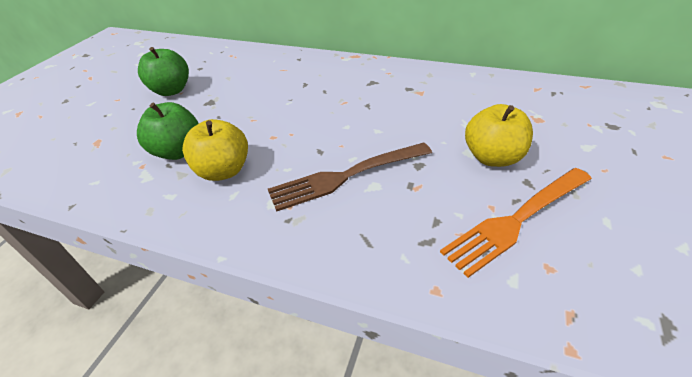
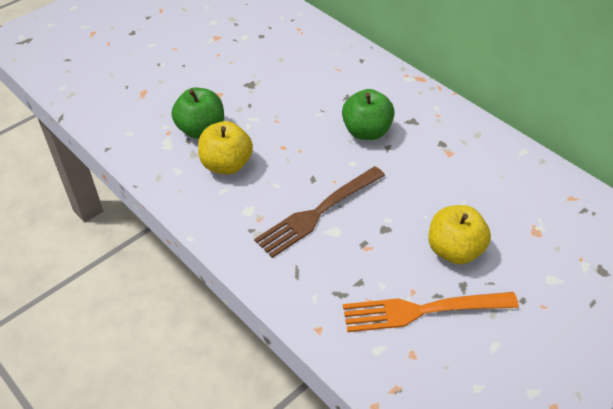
camera: 25 degrees right, 5 degrees up
green apple [138,47,189,96] -> green apple moved to [342,89,395,140]
brown fork [268,143,432,212] -> brown fork turned 45 degrees counterclockwise [254,166,385,258]

